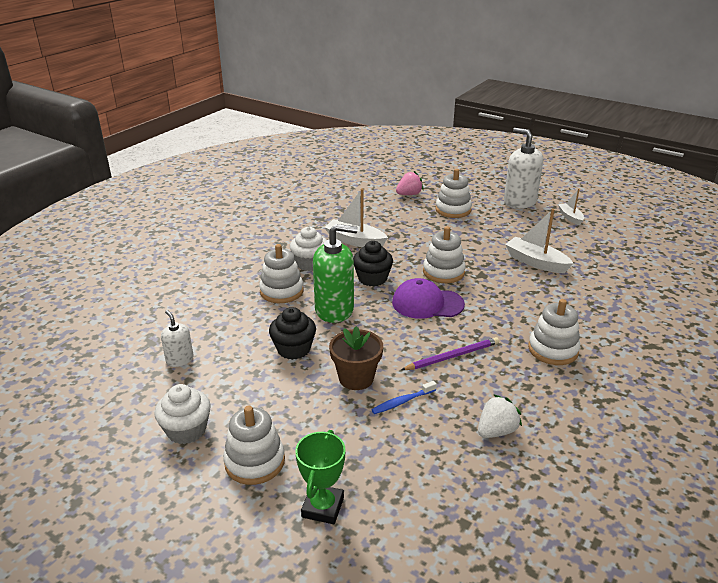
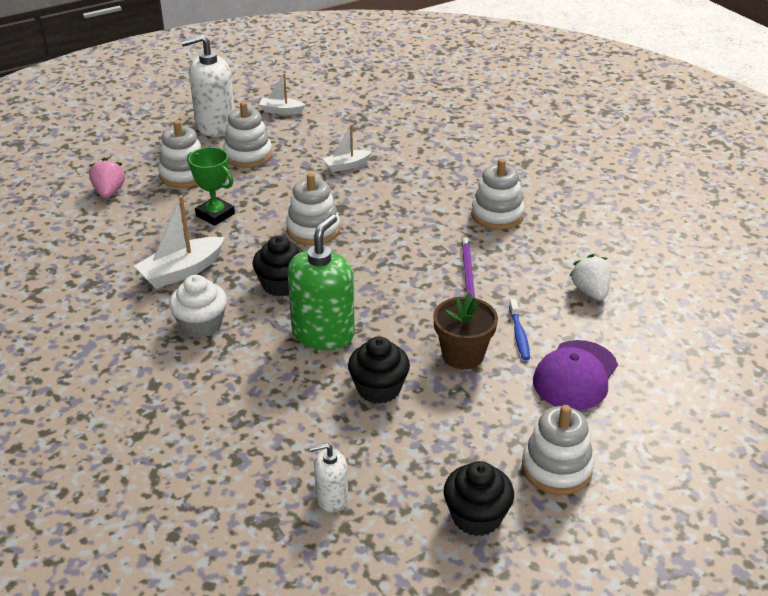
camera: 65 degrees left, 5 degrees up
white cupcake [154,384,211,444] -> black cupcake [443,461,514,536]
white stacking toy [259,244,304,303] -> white stacking toy moved to [223,102,272,168]
green trophy [295,430,346,524] -> green trophy moved to [187,147,235,226]
purple cap [392,278,465,319] -> purple cap moved to [533,340,618,410]
white boat [505,209,574,273] -> white boat [323,124,372,172], size x0.61

